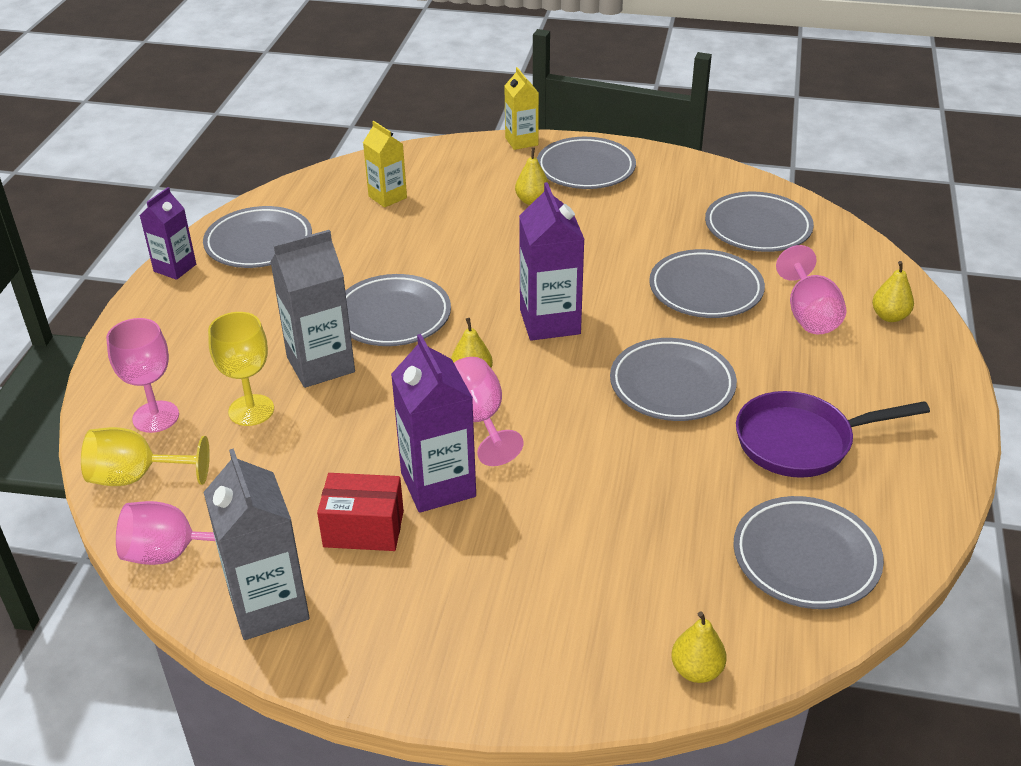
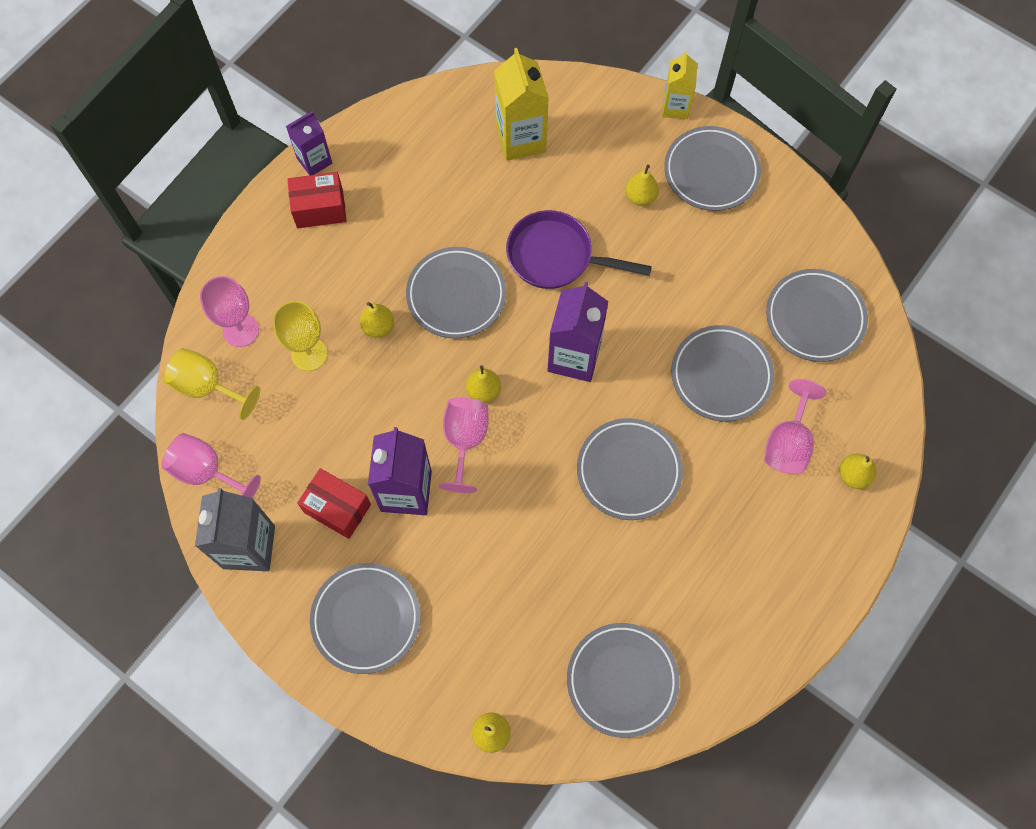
camera: 25 degrees right, 30 degrees up
grey plate [203,206,312,268] -> grey plate moved to [310,563,421,674]
grey carton [271,230,355,388] -> yellow pear [360,302,394,338]
yellow carton [363,121,407,208] -> yellow carton [494,48,549,161], size x1.60
purple pan [736,391,930,478] -> purple pan moved to [506,210,652,289]
none -> red box [287,172,346,228]

